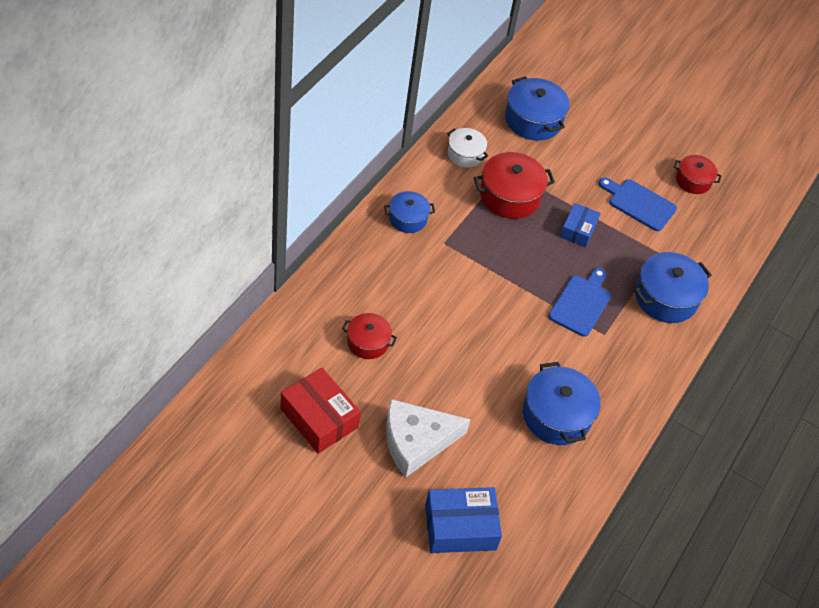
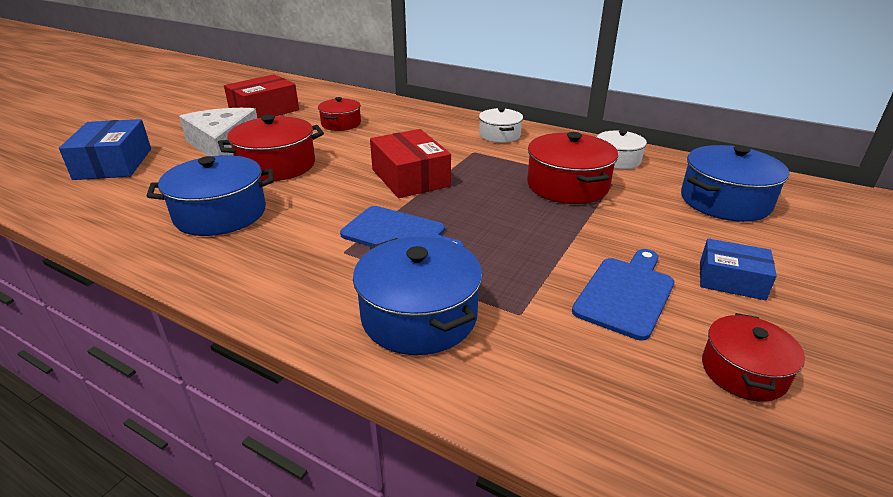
camera: 95 degrees right, 20 degrees down
blue pot [384,191,435,233] -> white pot [479,107,523,143]
blue box [560,203,601,248] -> blue box moved to [700,238,777,300]
none -> red pot [218,115,324,181]
none -> red box [370,129,451,198]

